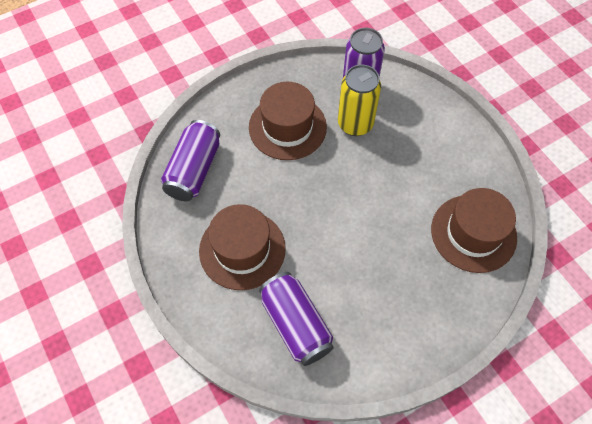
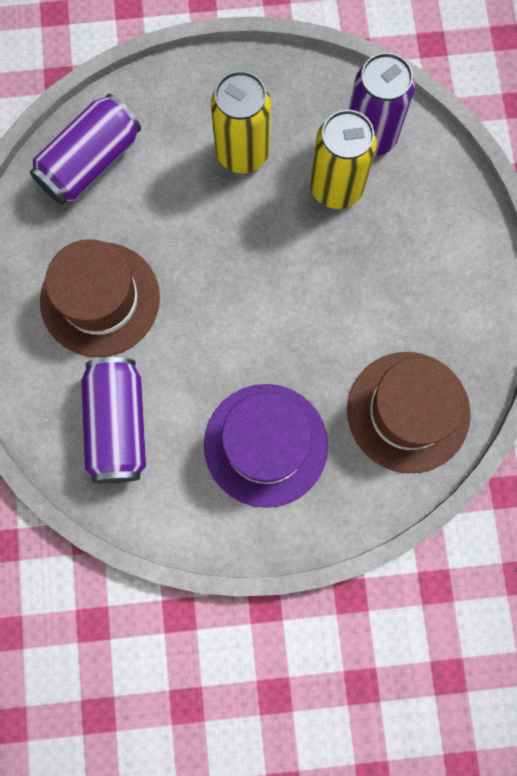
camera: 25 degrees right, 15 degrees up
brown hat [249,82,327,160] -> yellow can [211,71,271,173]
none -> purple hat [204,384,328,508]

